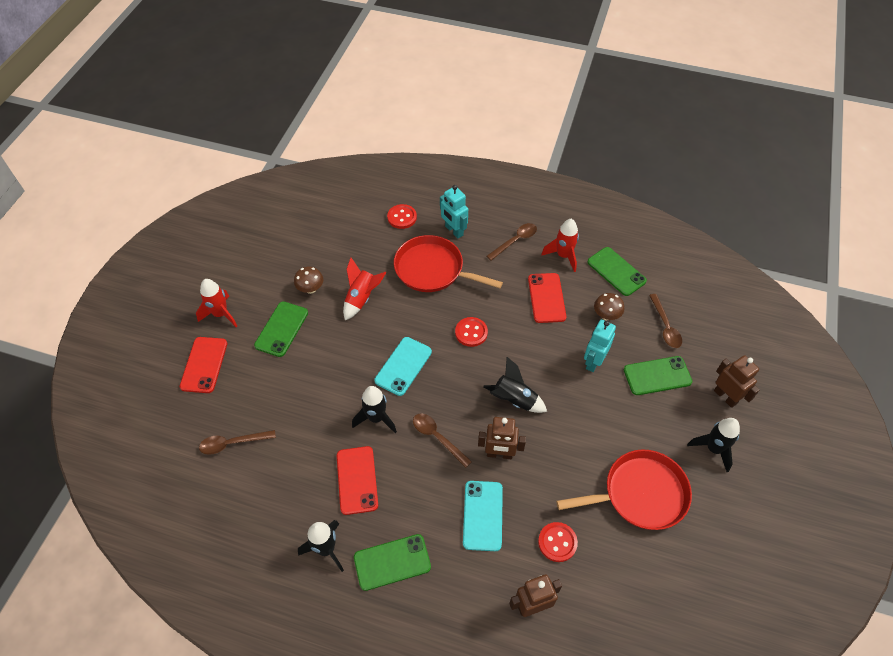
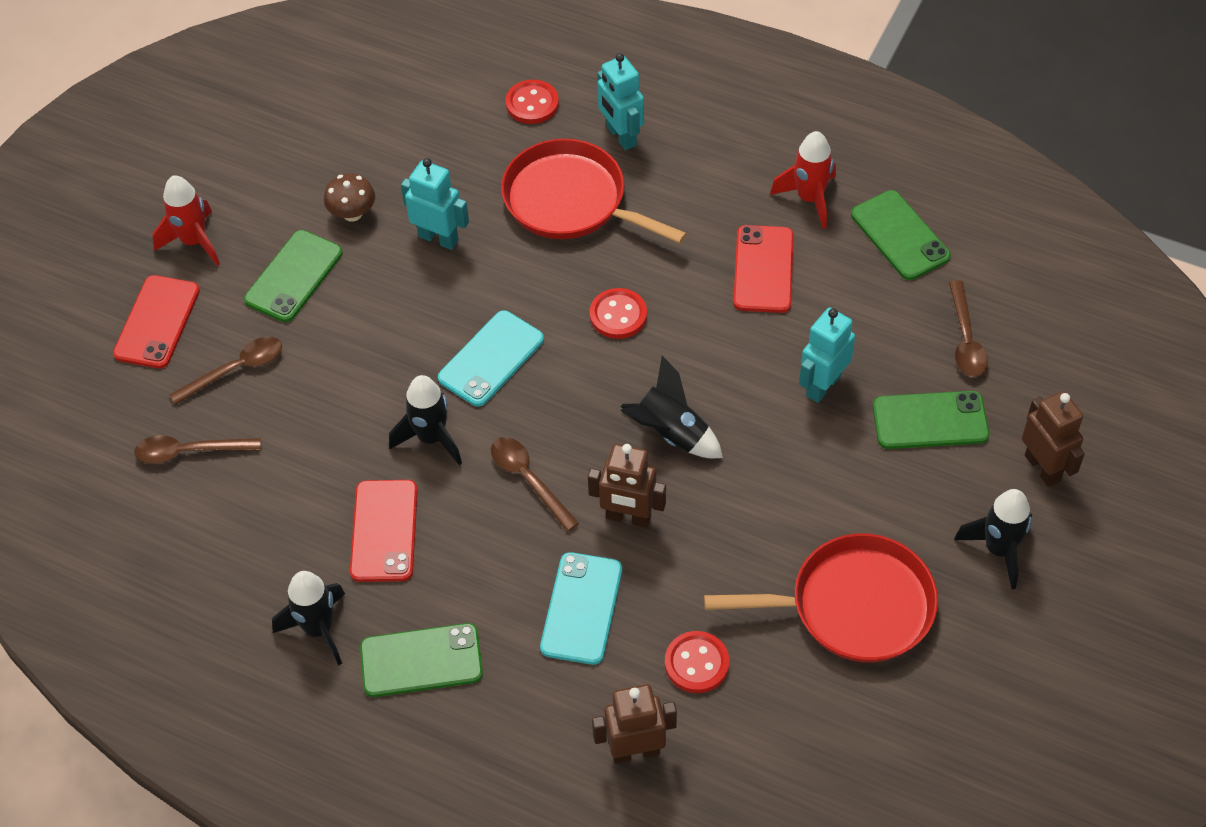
camera: 10 degrees right, 0 degrees up
red rocket [343,258,386,320] -> turquoise robot [401,158,469,250]
brown spoon [487,223,537,261] -> brown spoon moved to [169,337,282,405]
brown mushroom [594,293,624,320] -> none

